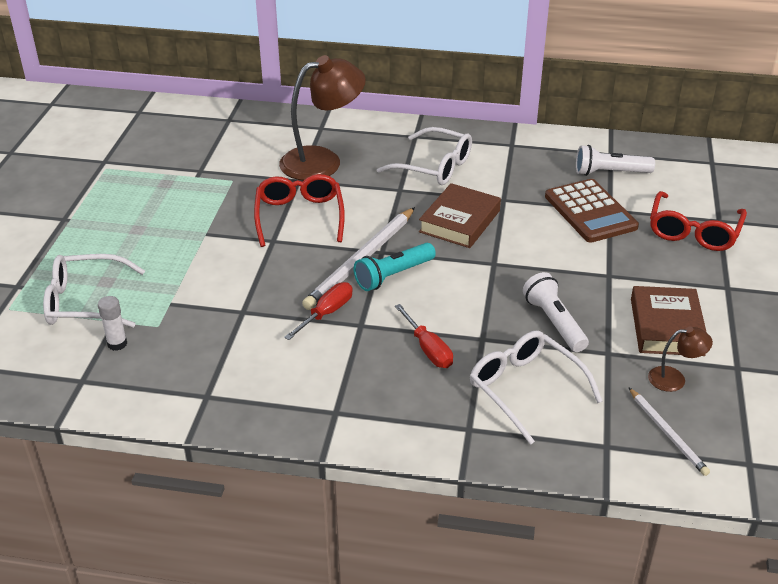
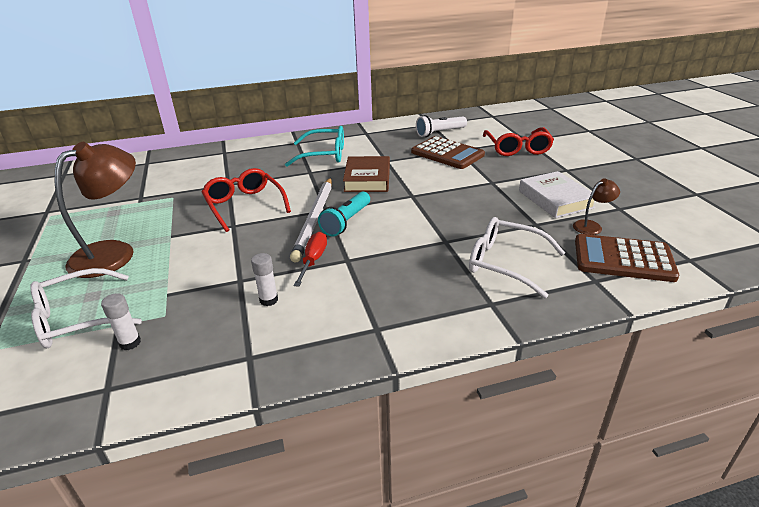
camera: 25 degrees left, 5 degrees down
brown lamp [279,55,366,180] -> brown lamp moved to [54,142,136,278]
white glasses [377,127,472,185] -> turquoise glasses [285,126,344,167]
red screwdriver [395,304,453,368] -> none
white flashlight [523,272,589,352] -> none
white pencil [629,388,710,476] -> brown calculator [575,234,679,282]
brown book [631,286,707,356] -> white book [519,171,595,218]
none -> white glue stick [251,253,278,306]

